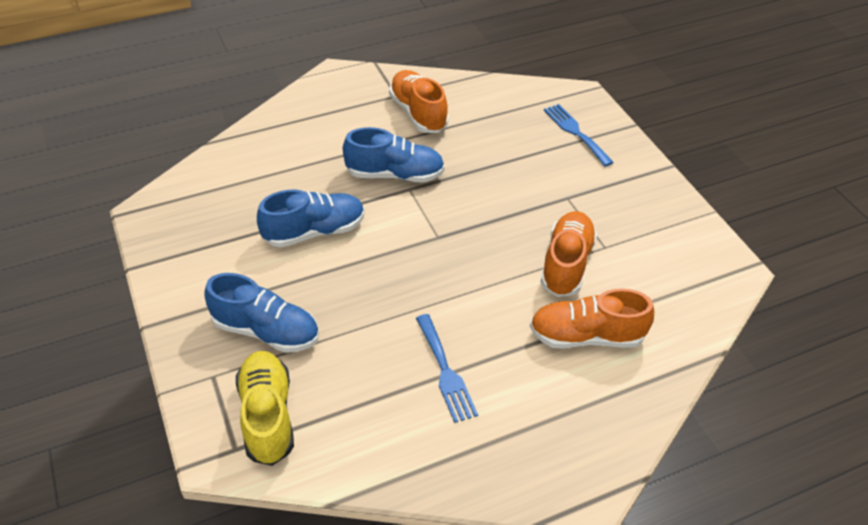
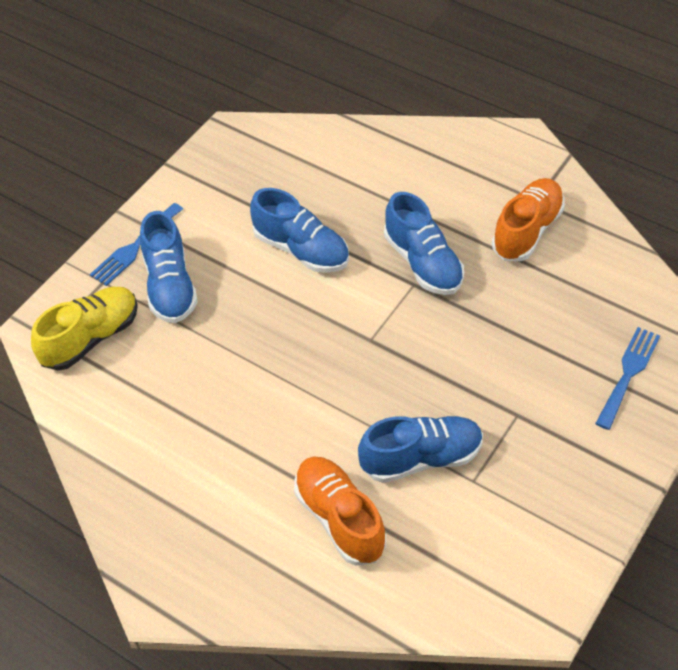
camera: 60 degrees right, 5 degrees up
blue fork [416,314,478,423] -> blue fork moved to [90,203,183,286]
orange shoe [540,211,597,297] -> blue shoe [358,416,483,483]

